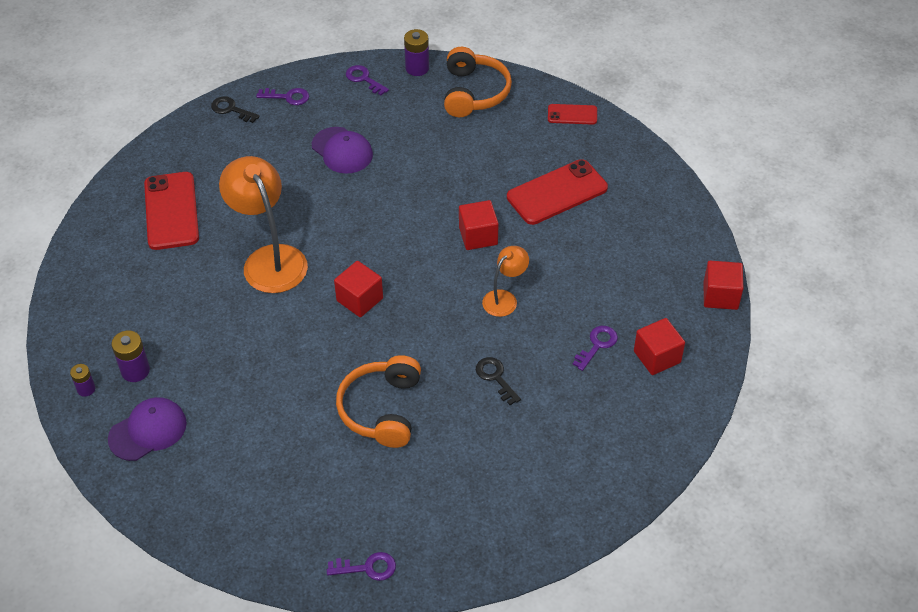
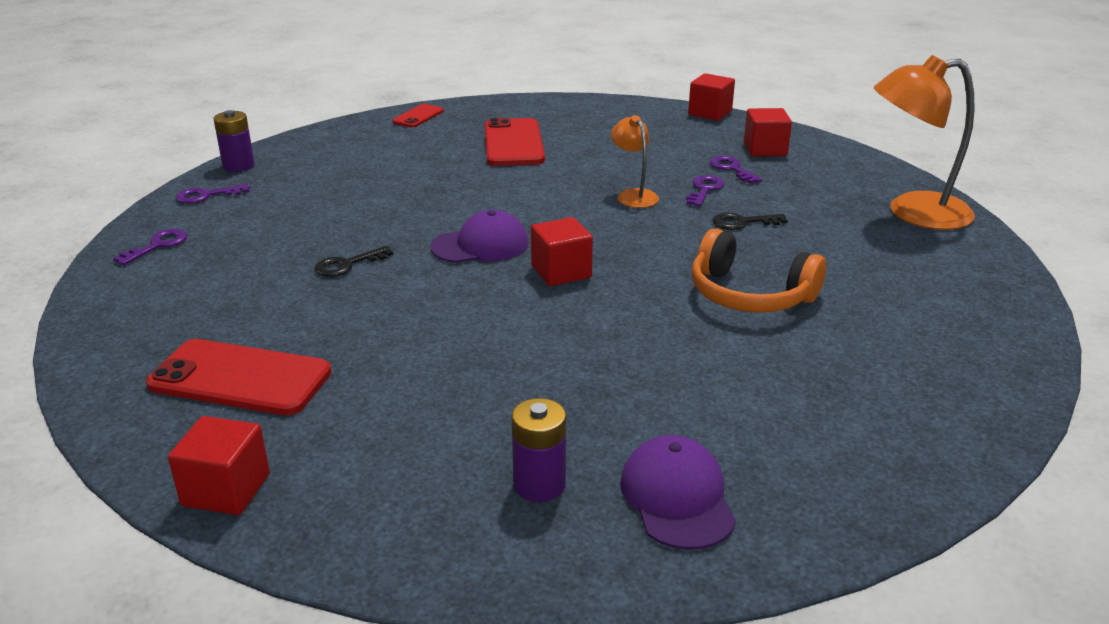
camera: 65 degrees left, 20 degrees down
purple battery [70,364,95,397] -> none
black key [211,96,260,123] -> black key moved to [315,246,393,277]
orange lamp [219,156,308,293] -> orange lamp moved to [874,55,975,230]
purple cap [312,127,373,174] -> purple cap moved to [431,210,529,263]
purple key [327,552,396,581] -> purple key moved to [686,175,725,206]
orange headphones [444,47,512,117] -> none
red cube [459,200,499,250] -> red cube moved to [168,416,270,515]

